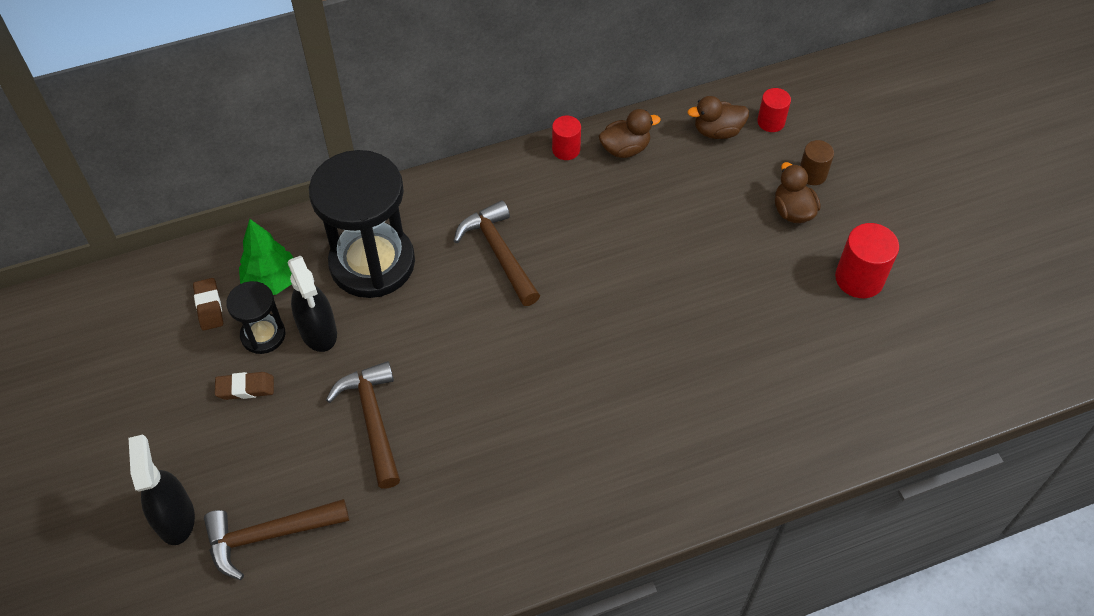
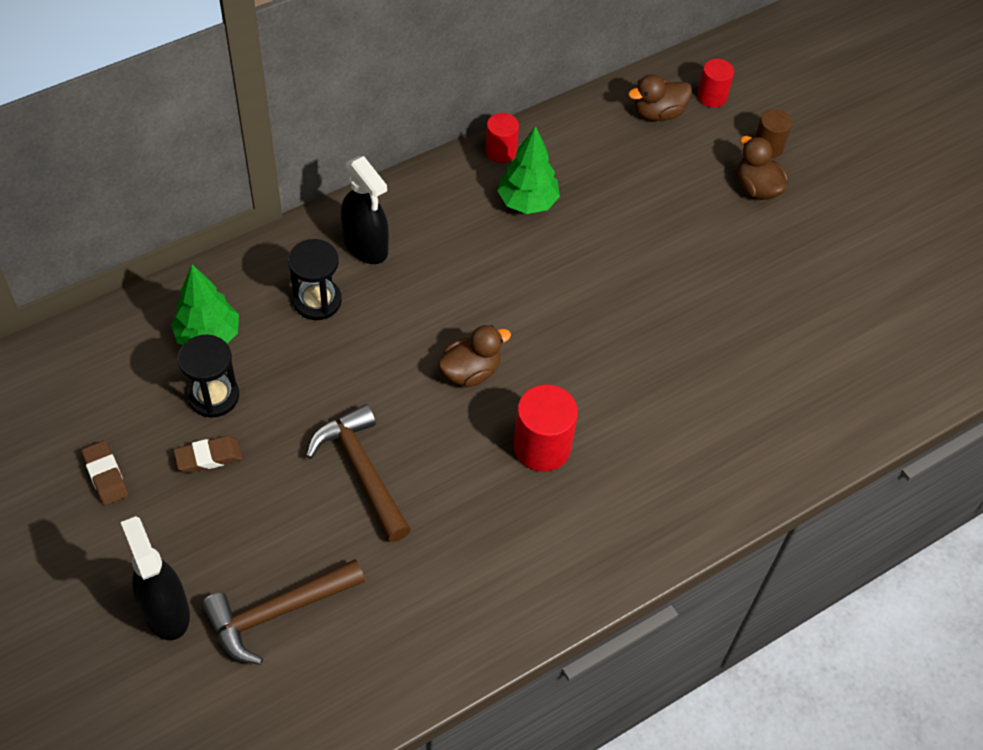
camera: 15 degrees left, 0 degrees up
brown eraser [193,278,223,330] -> brown eraser moved to [81,441,128,506]
black spray bottle [288,256,337,352] -> black spray bottle moved to [341,156,389,264]
black hourglass [309,150,415,298] -> black hourglass [288,239,342,320], size x0.50
brown hammer [454,200,540,306] -> none
brown duck [599,109,661,158] -> brown duck moved to [438,325,511,387]
red cylinder [835,223,899,298] -> red cylinder moved to [513,384,578,472]
none -> green tree [497,126,560,214]

